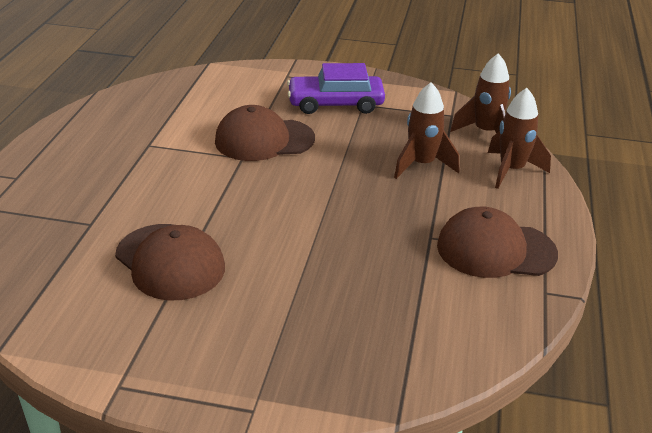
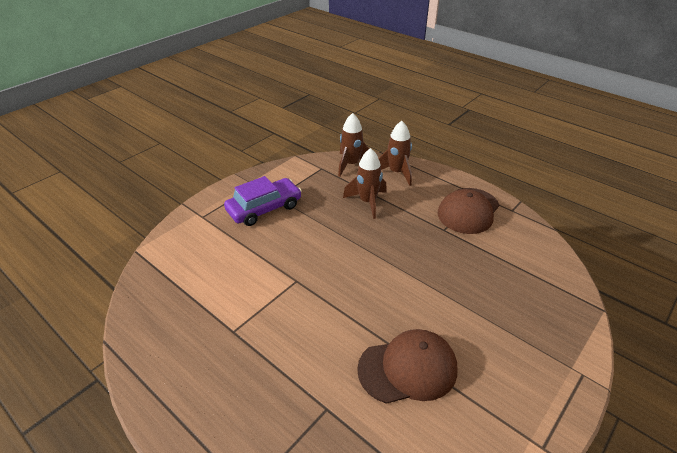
camera: 60 degrees left, 5 degrees up
brown cap [215,105,315,161] -> none
purple car [287,63,385,114] -> purple car turned 150 degrees counterclockwise [224,176,302,226]

